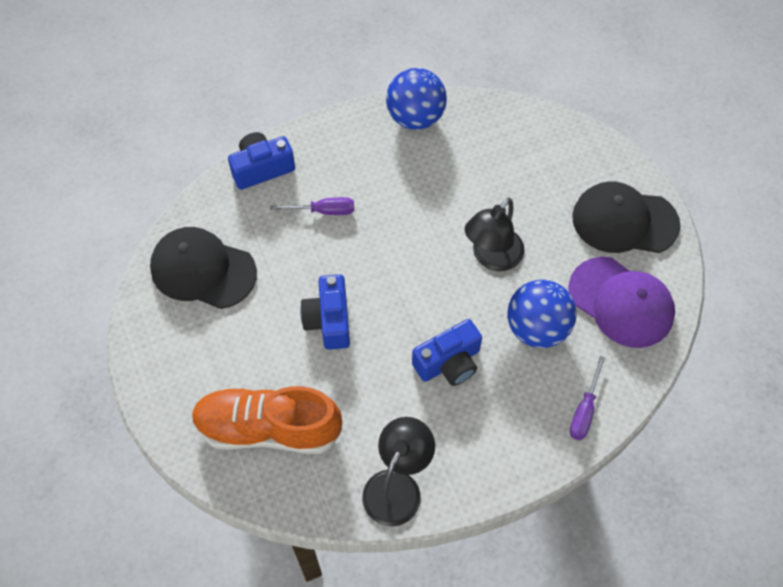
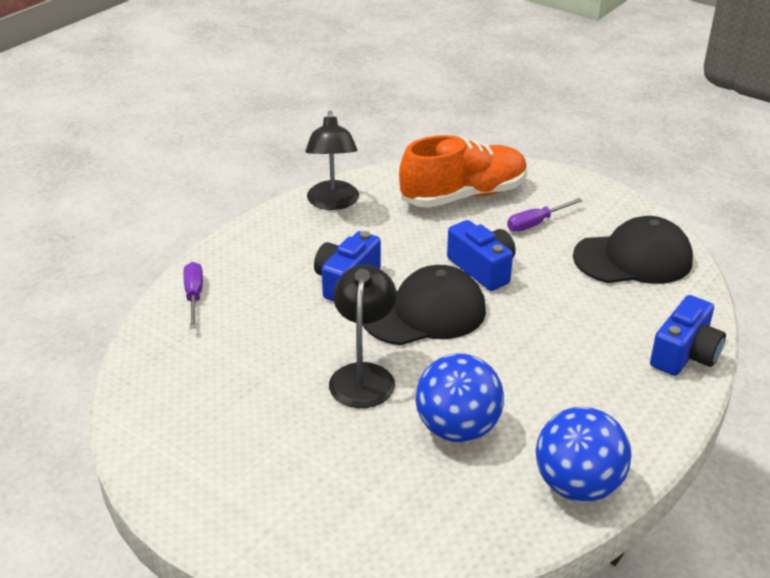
camera: 150 degrees right, 25 degrees down
purple screwdriver [270,197,354,215] -> purple screwdriver moved to [507,198,583,232]
blue ball [507,280,577,348] -> blue ball moved to [415,354,504,442]
purple cap [568,257,675,348] -> none
black cap [572,181,681,253] -> black cap moved to [362,265,486,345]

